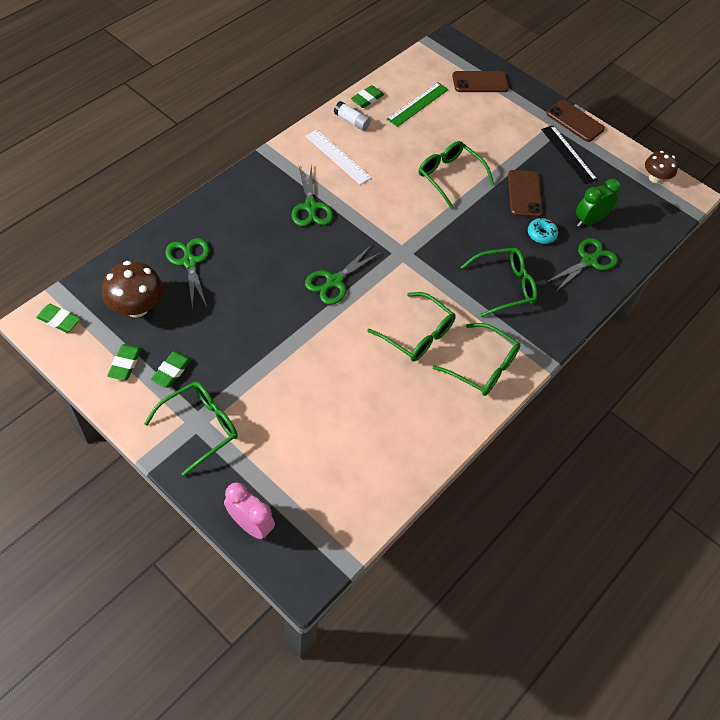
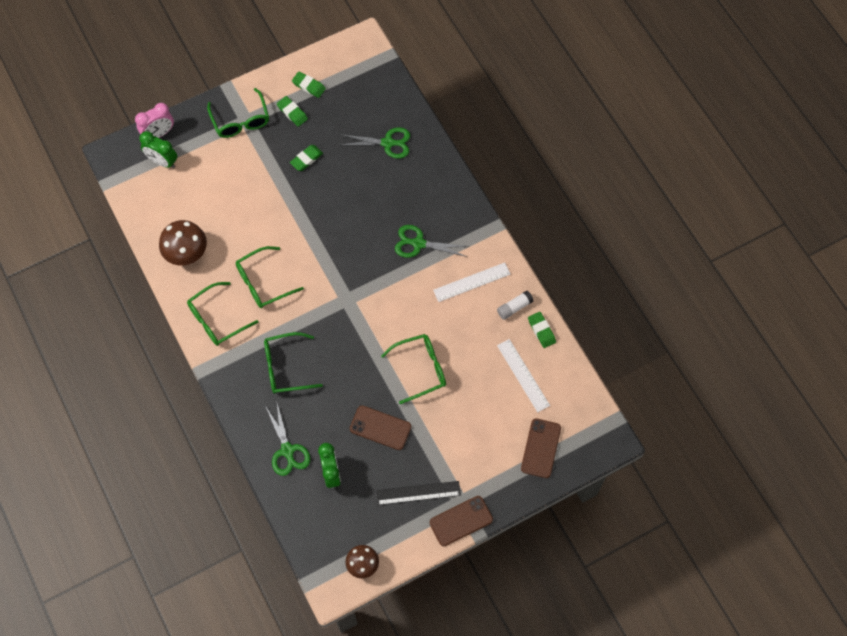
camera: 115 degrees right, 10 degrees up
green eraser [36,304,80,333] -> green eraser moved to [290,145,323,171]
brown mushroom [102,261,163,318] -> brown mushroom moved to [159,220,207,265]
green scissors [305,246,381,305] -> none
green ruler [387,82,449,127] -> white ruler [497,339,550,412]
green glasses [461,248,537,317] -> green glasses turned 75 degrees clockwise [264,332,323,393]
turquoise donut [528,218,558,244] -> none
none -> green clock [139,131,177,168]

